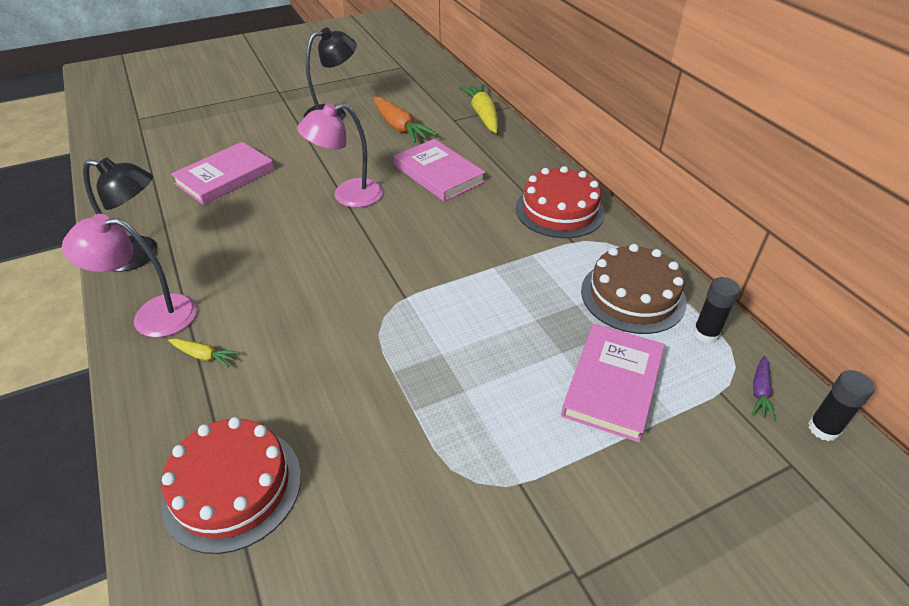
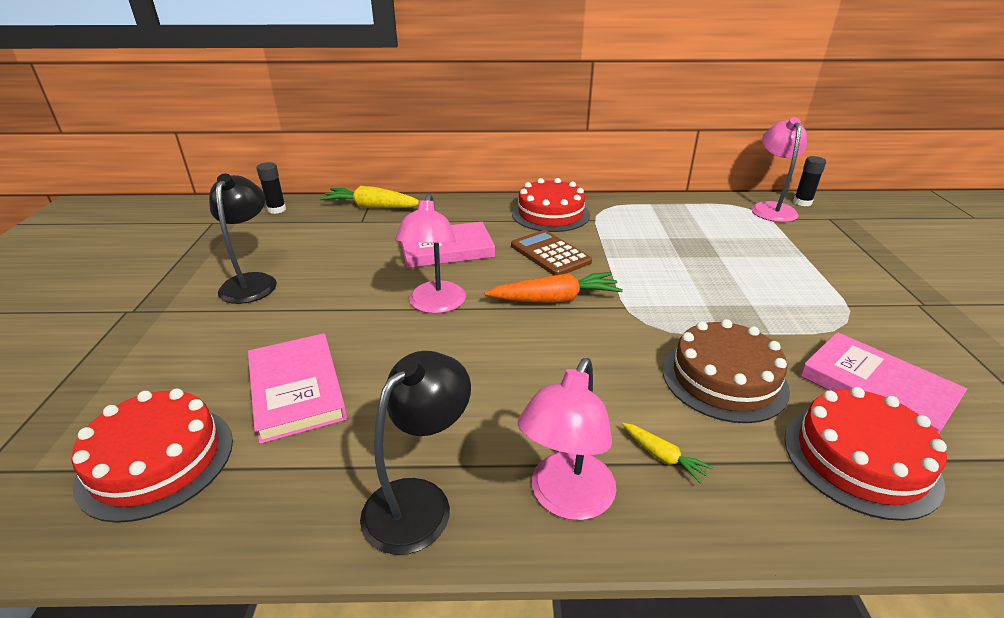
camera: 65 degrees left, 10 degrees down
yellow carrot [168,338,240,367] -> yellow carrot turned 90 degrees clockwise [622,423,713,484]
orange carrot [374,97,438,143] -> orange carrot moved to [484,272,623,303]
pink book [561,324,665,442] -> pink book moved to [800,332,967,434]
brown cake [581,244,687,334] -> brown cake moved to [663,319,790,423]
black glue stick [693,277,740,343] -> black glue stick moved to [257,162,286,214]
purple carrot [752,356,776,421] -> pink lamp [751,117,807,222]
none -> red cake [72,389,233,523]
none -> brown calculator [511,230,592,276]

